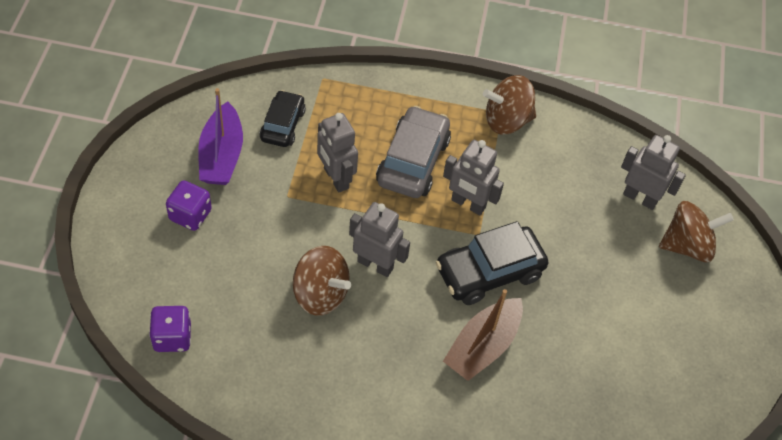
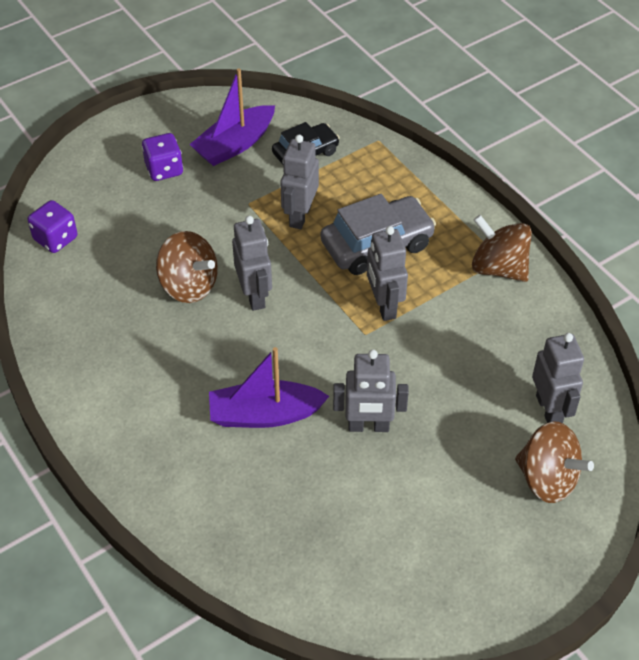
camera: 50 degrees right, 5 degrees down
brown spinning top [293,246,351,316] -> brown spinning top turned 45 degrees counterclockwise [156,231,218,303]
black car [436,221,549,305] -> none
brown boat [443,289,523,381] -> purple boat [209,347,329,428]
none -> grey robot [333,350,409,432]

